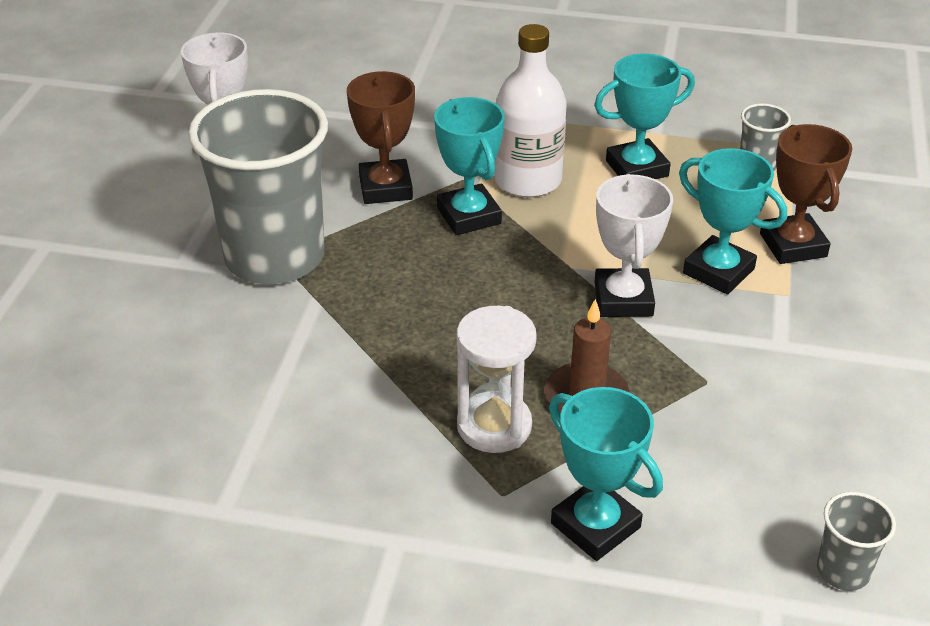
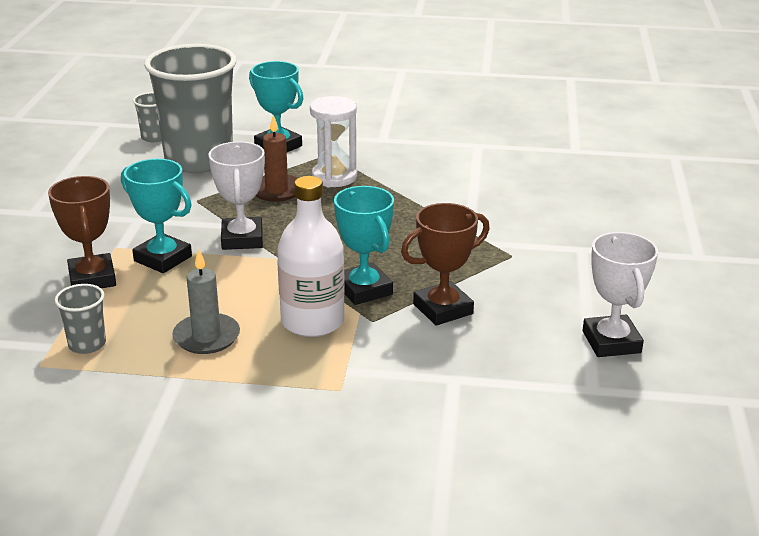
camera: 175 degrees right, 10 degrees down
grey cup [188,89,328,284] -> grey cup moved to [144,44,237,173]
brown trophy [347,71,415,204] -> brown trophy turned 75 degrees clockwise [401,203,490,326]
turquoise trophy [594,53,695,179] -> grey candle [172,249,240,354]

